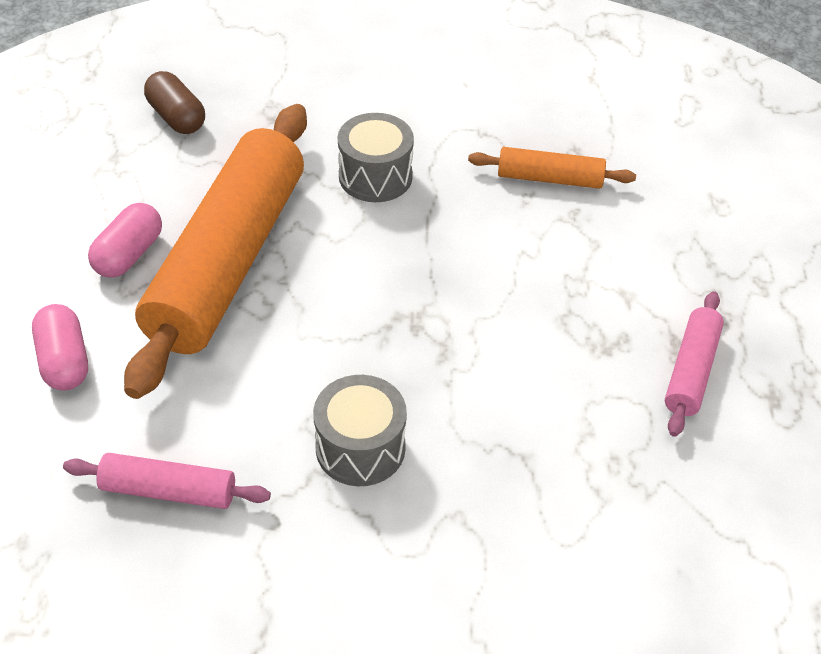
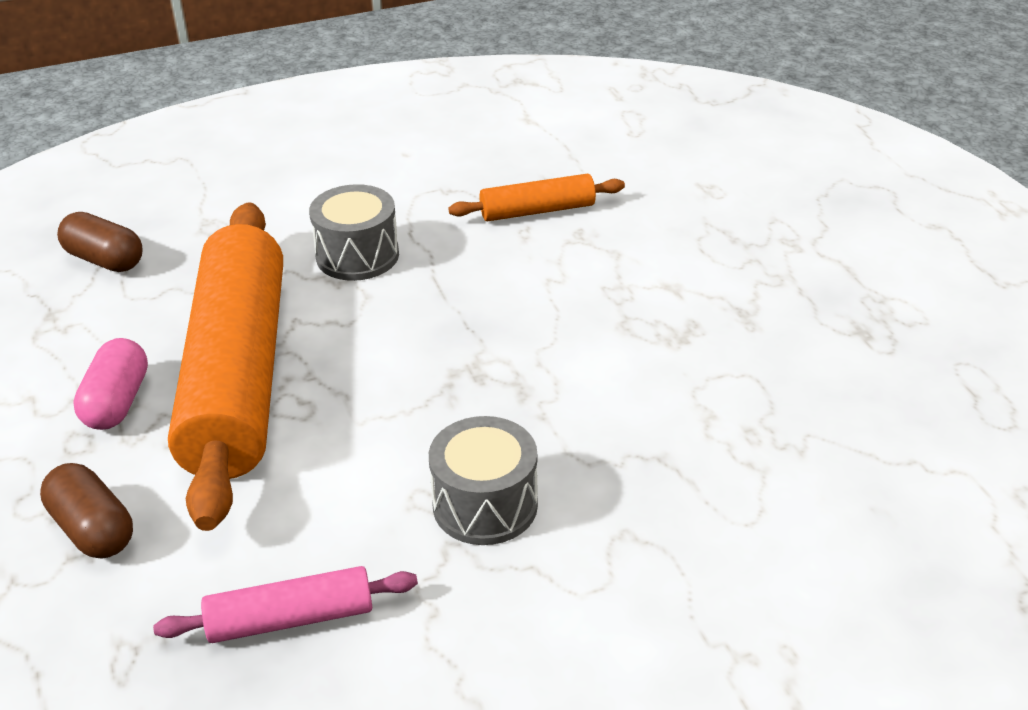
camera: 20 degrees left, 10 degrees down
pink capsule [32,304,88,391] -> brown capsule [40,463,133,559]
pink rolling pin [665,291,724,437] -> none

